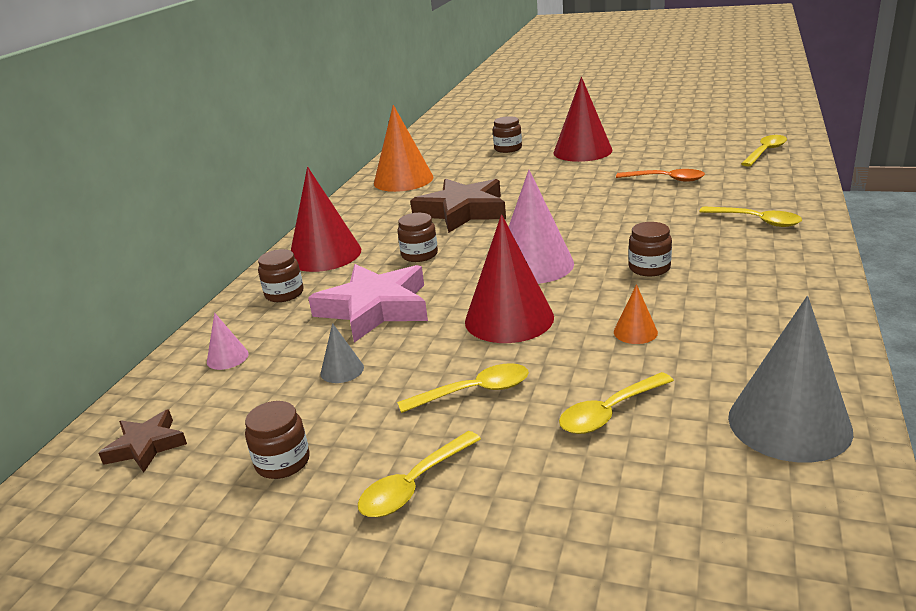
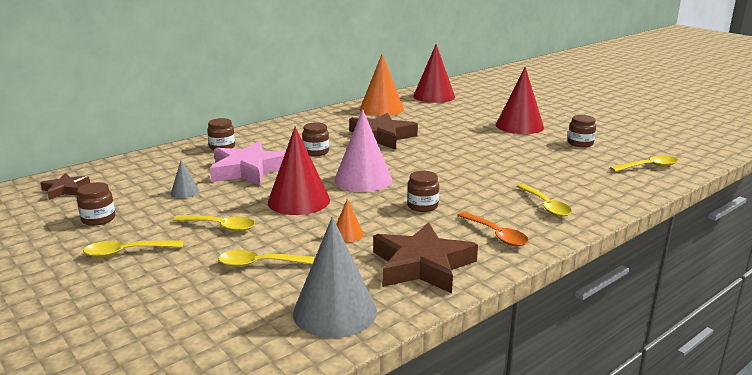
camera: 30 degrees right, 5 degrees down
pink cone [207,313,249,370] -> none
red cone [291,167,361,272] -> red cone moved to [413,44,455,103]
brown jar [493,116,522,153] -> brown jar moved to [568,115,596,147]
orange spoon [616,169,705,182] -> orange spoon moved to [457,212,529,246]
none -> brown star [373,222,478,293]

